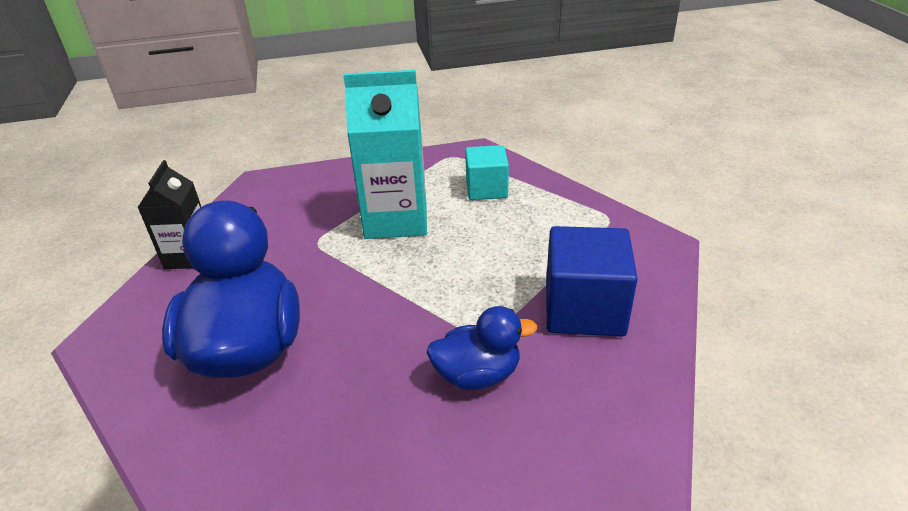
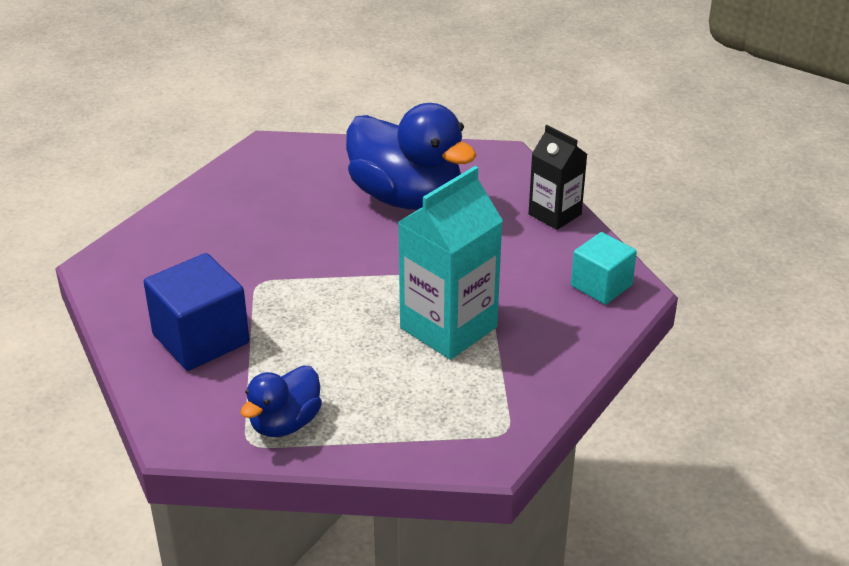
camera: 135 degrees right, 0 degrees up
blue duck [426,306,537,390] -> blue duck moved to [241,365,322,437]
turquoise cube [465,145,509,200] -> turquoise cube moved to [571,232,637,305]

